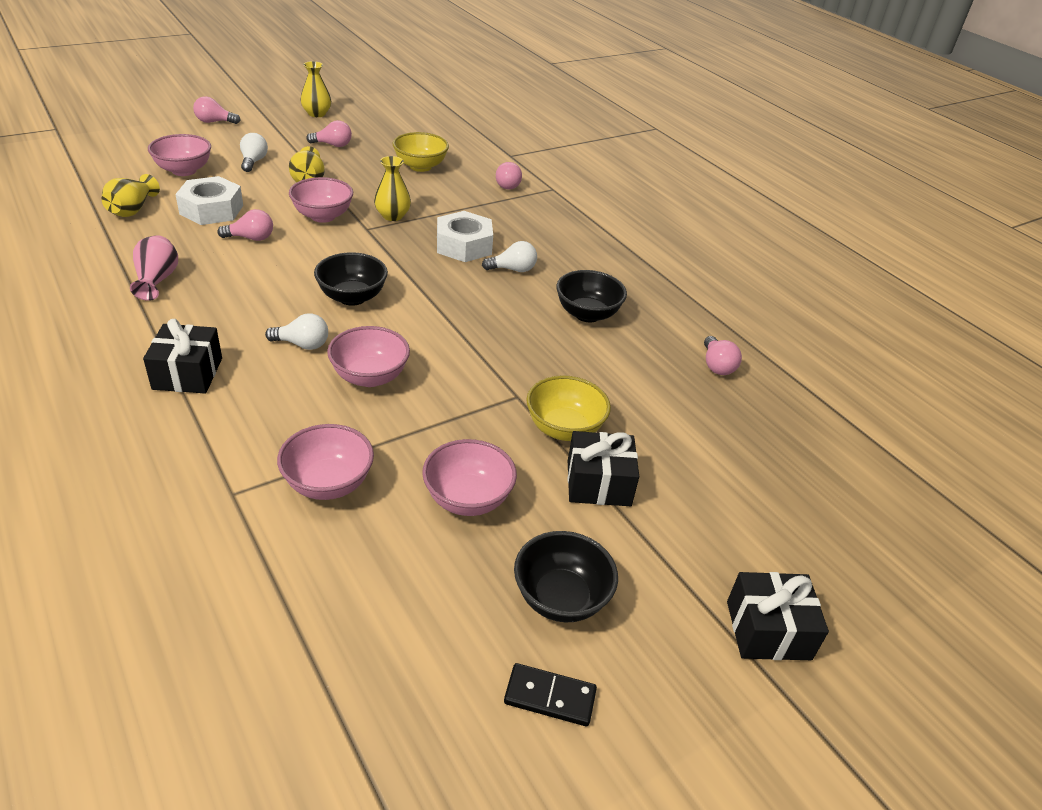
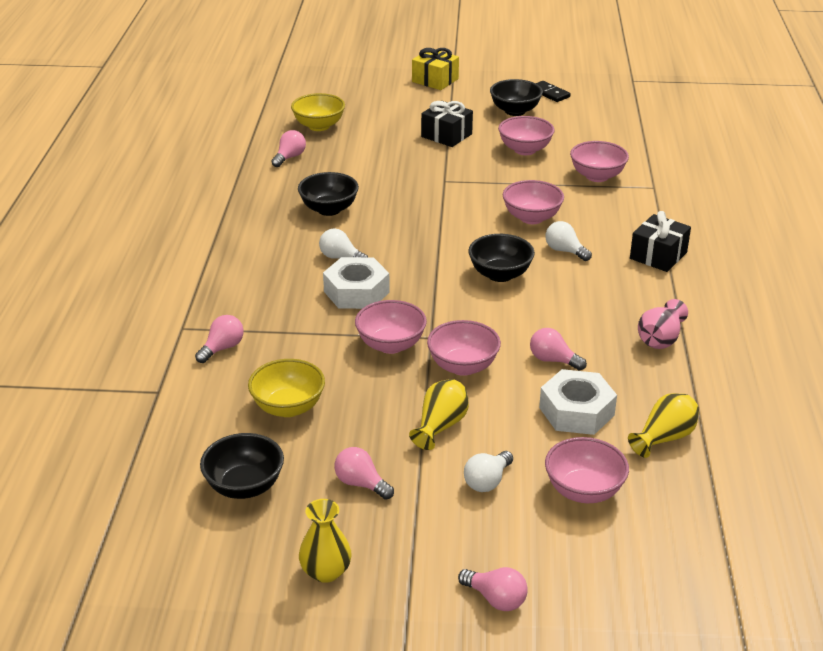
camera: 140 degrees left, 5 degrees down
yellow vase [374,156,411,221] -> pink bowl [355,300,427,354]
yellow bowl [527,375,611,441] -> yellow bowl moved to [291,93,345,131]
black gift [727,572,829,660] -> yellow gift [412,48,459,90]
none -> black bowl [200,433,284,499]

